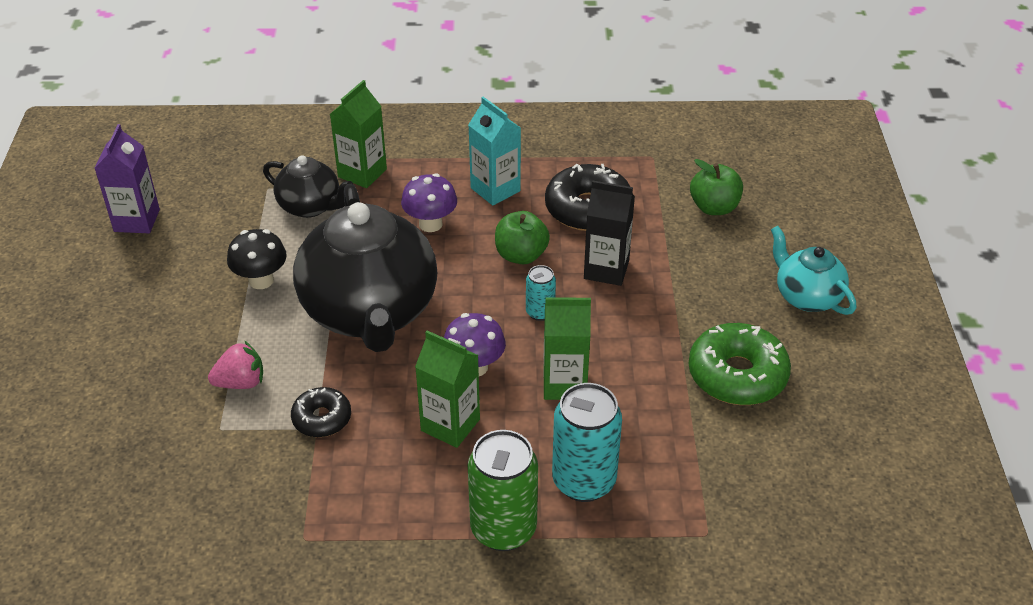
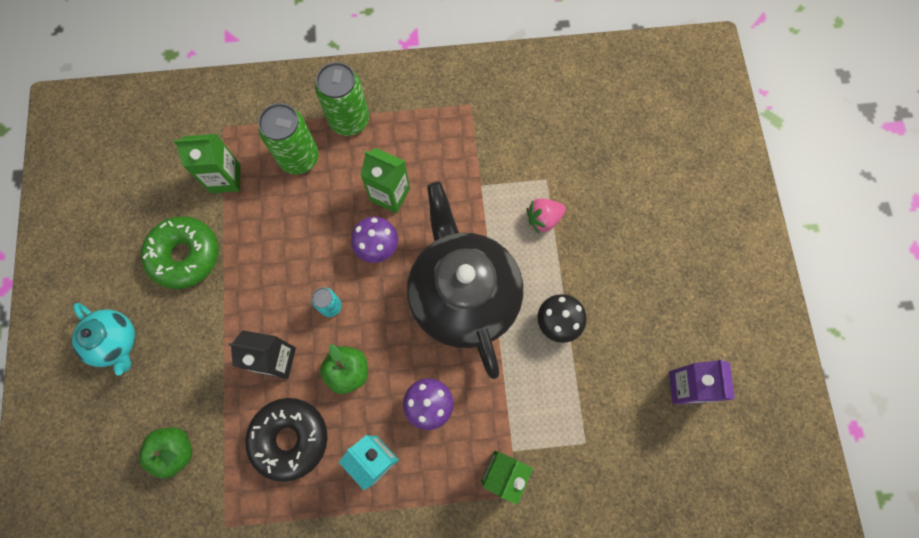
camera: 175 degrees right, 30 degrees up
black teapot [263,155,353,218] -> none
black donut [291,387,351,437] -> none
green carton [544,297,591,400] -> green carton moved to [174,134,241,193]
turquoise can [552,383,622,502] -> green can [258,103,319,174]

